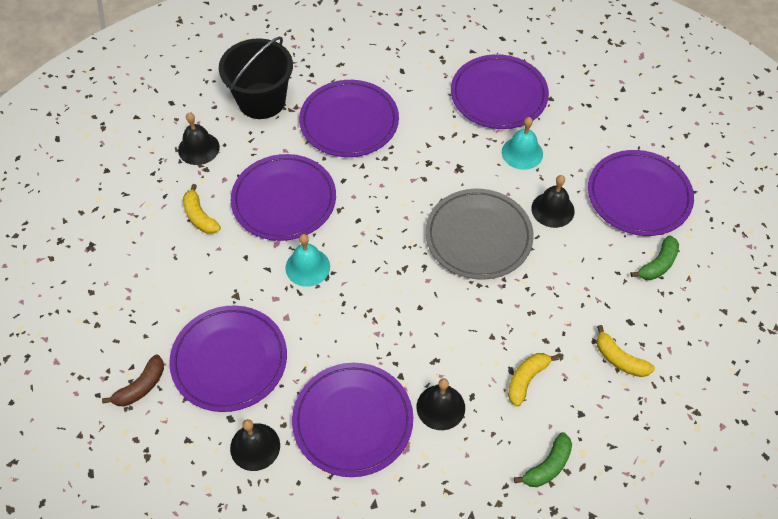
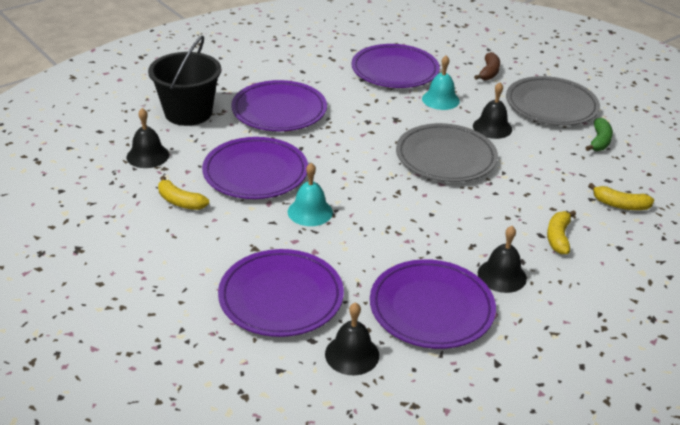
camera: 25 degrees left, 20 degrees down
brown banana [102,355,164,406] -> brown banana moved to [474,52,500,81]
green banana [514,432,572,487] -> none
purple plate [588,150,694,236] -> grey plate [506,76,600,126]

